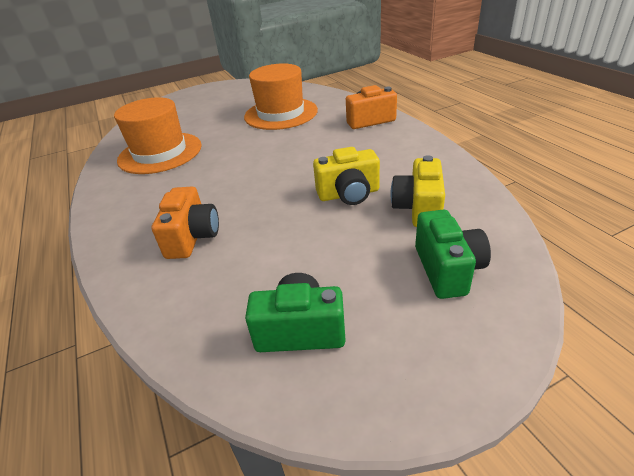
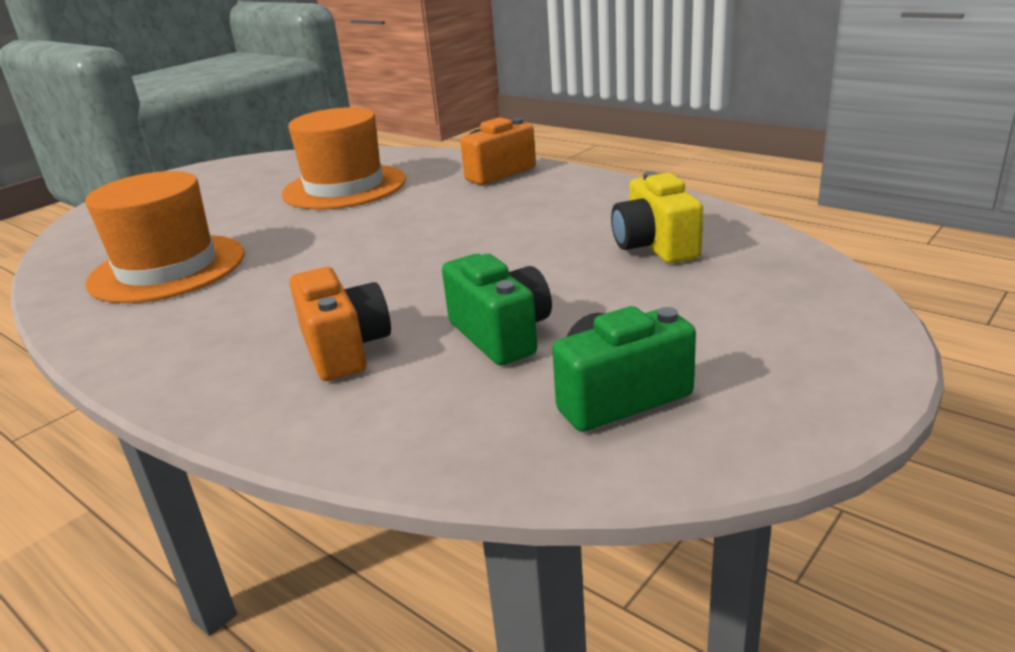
camera: 25 degrees left, 10 degrees down
yellow camera [313,147,380,205] -> none
green camera [415,210,491,299] -> green camera moved to [442,254,552,365]

